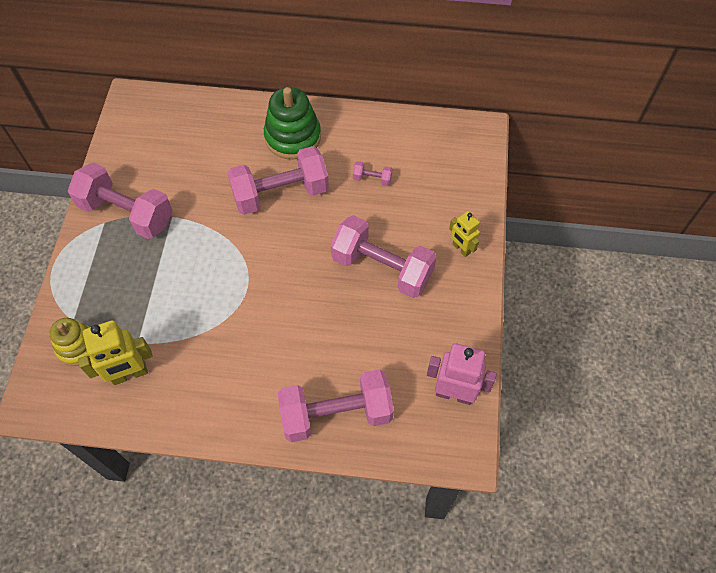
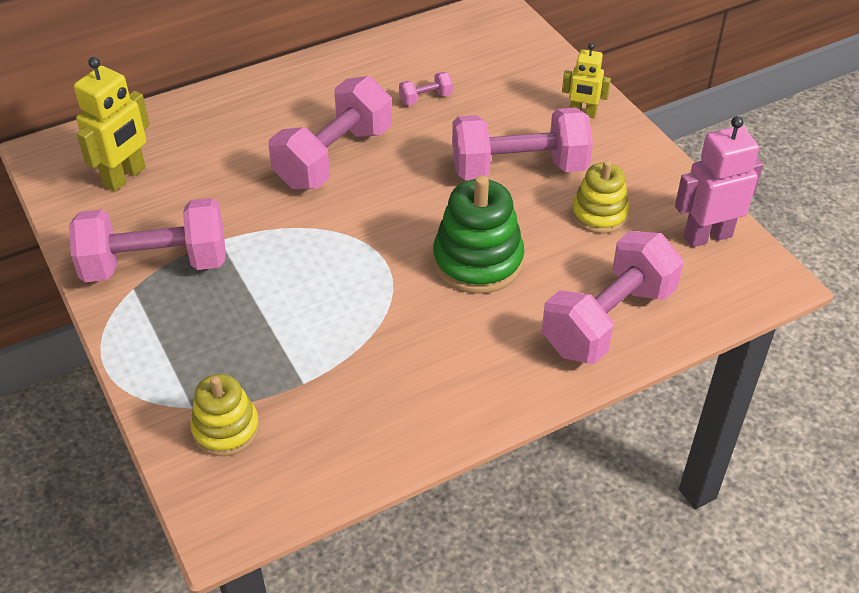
camera: 35 degrees left, 15 degrees down
yellow robot [78,320,153,385] -> yellow robot moved to [74,57,150,192]
green stacking toy [264,87,321,159] -> green stacking toy moved to [433,175,524,294]
none -> yellow stacking toy [571,160,629,234]

